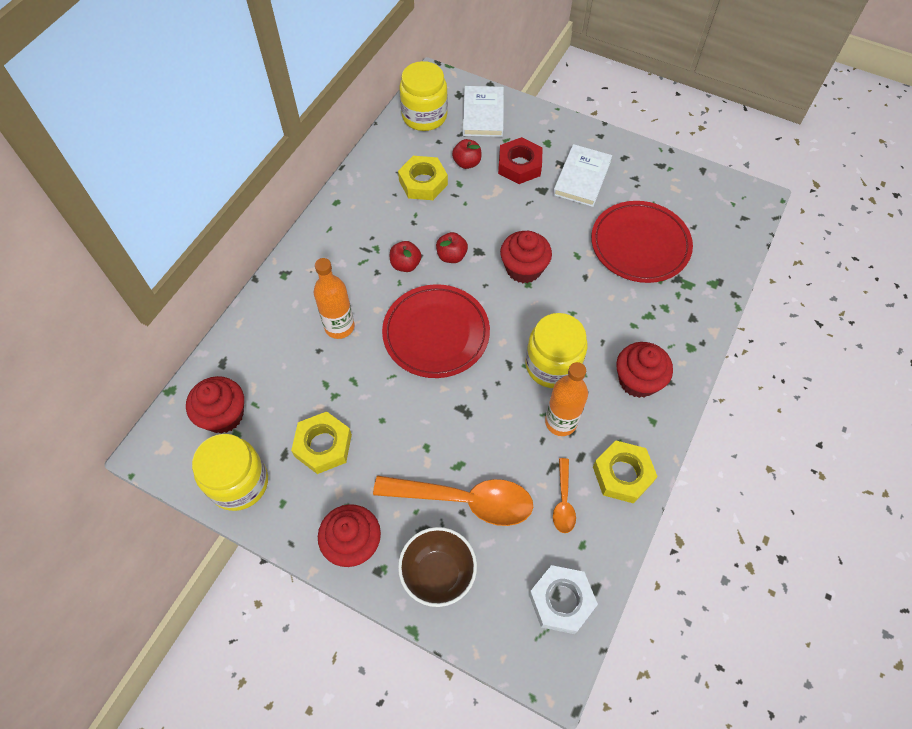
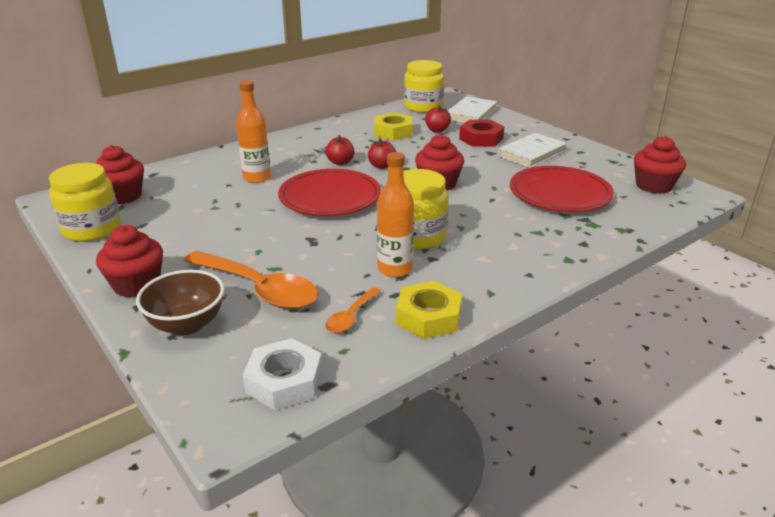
camera: 25 degrees right, 30 degrees down
yellow nut [291,411,352,474] -> none
red cupcake [616,342,673,398] -> red cupcake moved to [634,136,686,194]

